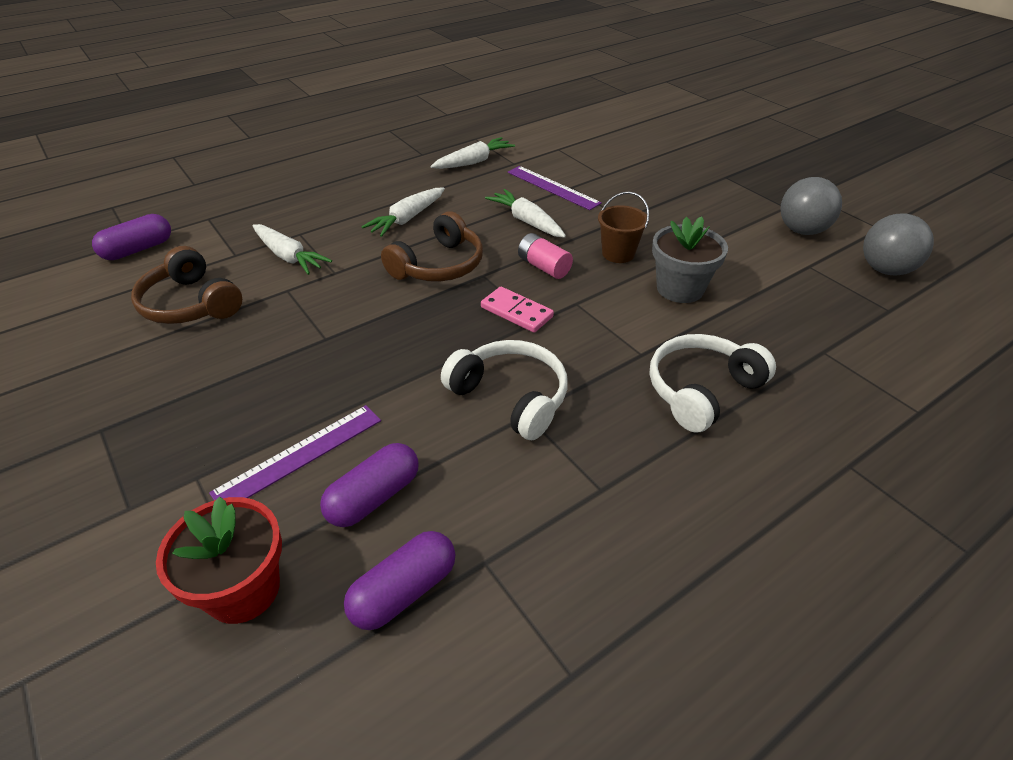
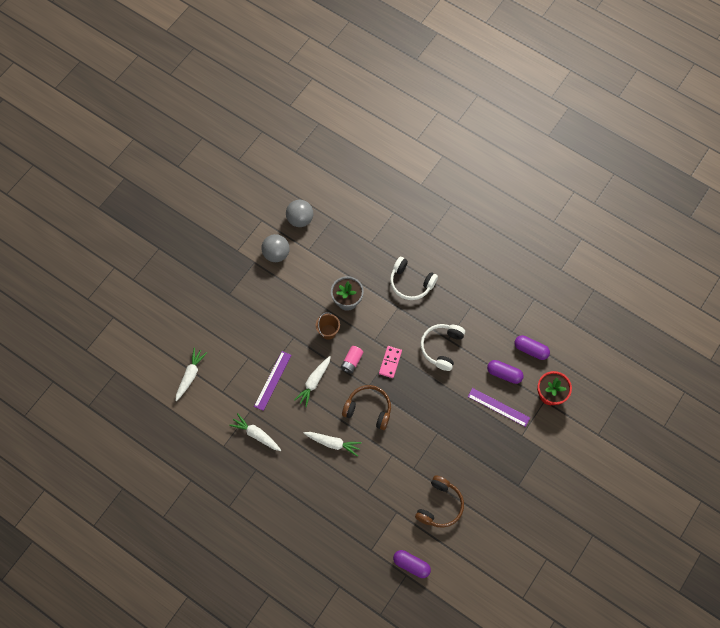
camera: 110 degrees left, 25 degrees up
white carrot [253,224,332,275] -> white carrot moved to [175,348,207,401]

